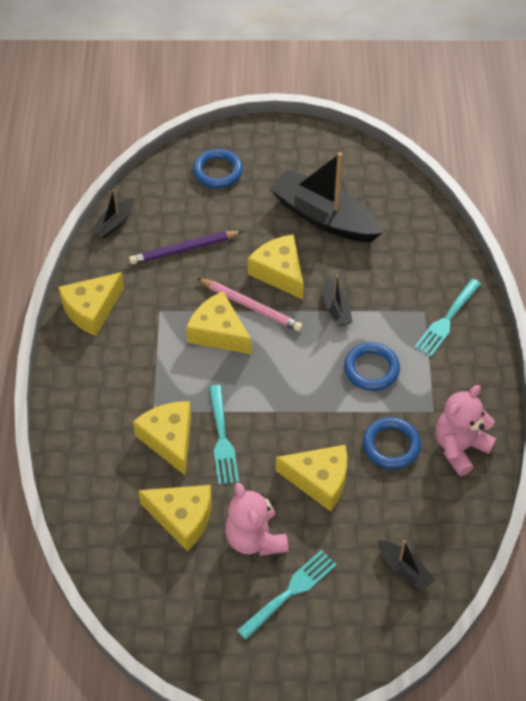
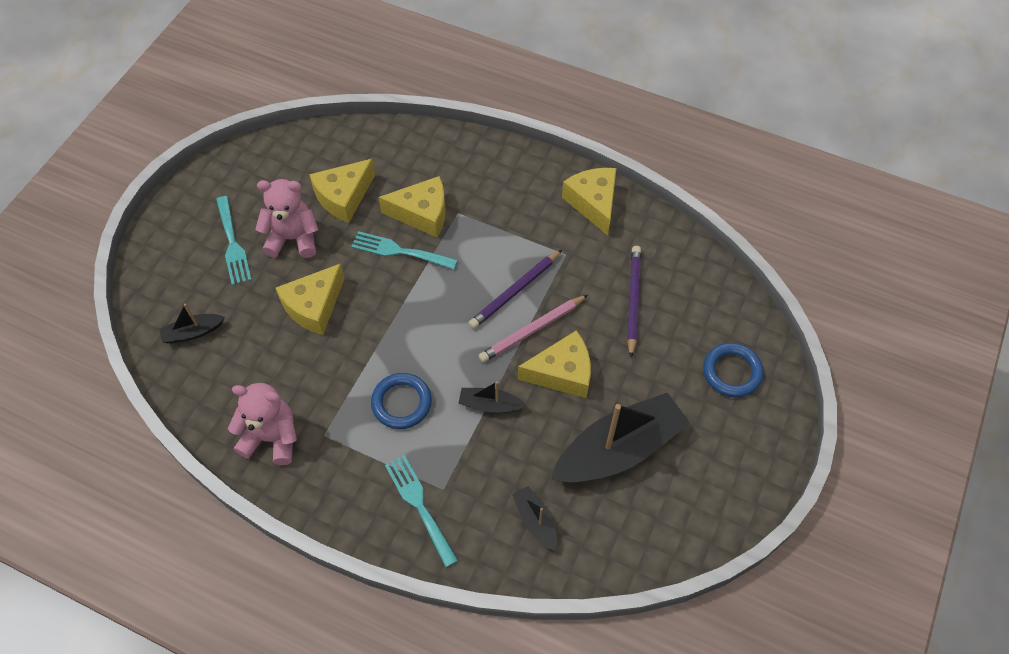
camera: 115 degrees right, 5 degrees up
black boat [91,189,133,238] -> black boat moved to [512,486,557,551]
yellow cheese [186,291,252,354] -> purple pencil [469,250,562,329]
blue ring [363,417,421,469] -> none
pink teddy bear [436,385,496,476] -> pink teddy bear turned 60 degrees counterclockwise [228,383,297,465]

